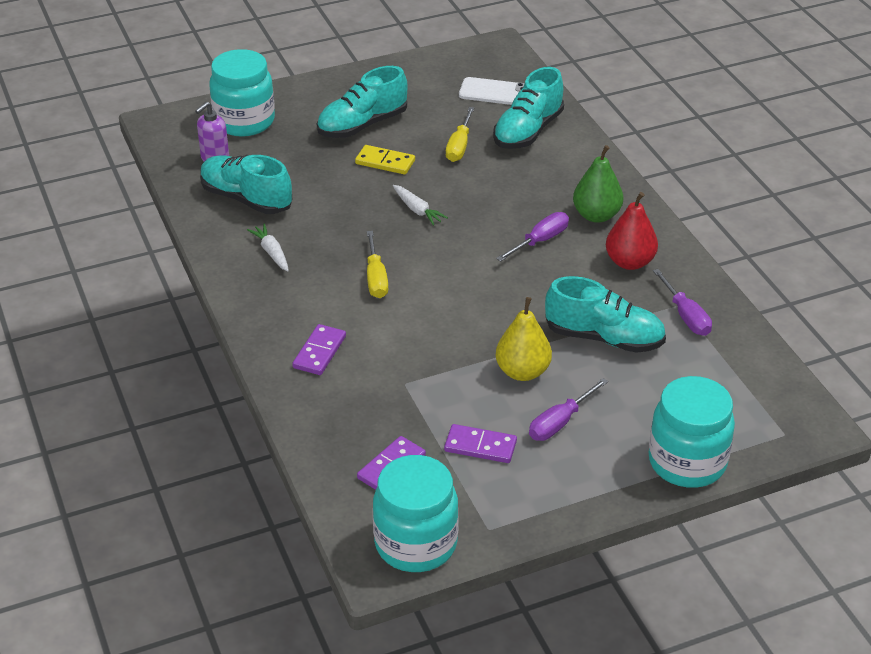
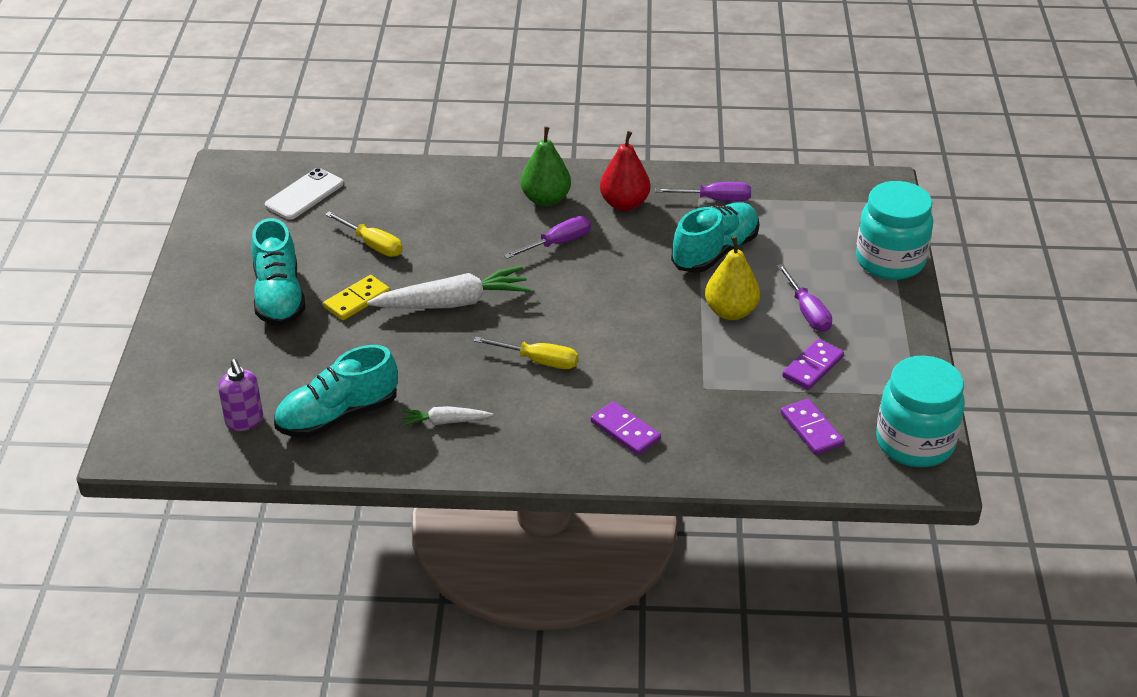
camera: 65 degrees left, 0 degrees up
turquoise jar [209,49,275,137] -> none
white carrot [393,185,448,226] -> white carrot [367,266,531,309], size x1.93
turquoise shoe [493,67,564,149] -> none
purple screwdriver [496,212,569,262] -> purple screwdriver turned 75 degrees clockwise [504,216,591,259]

